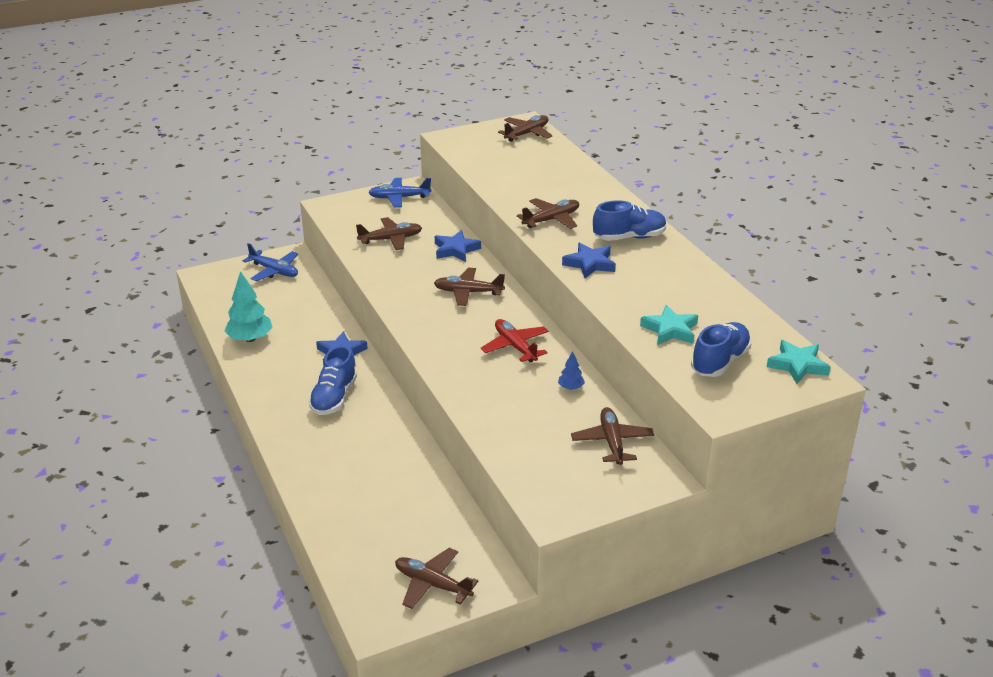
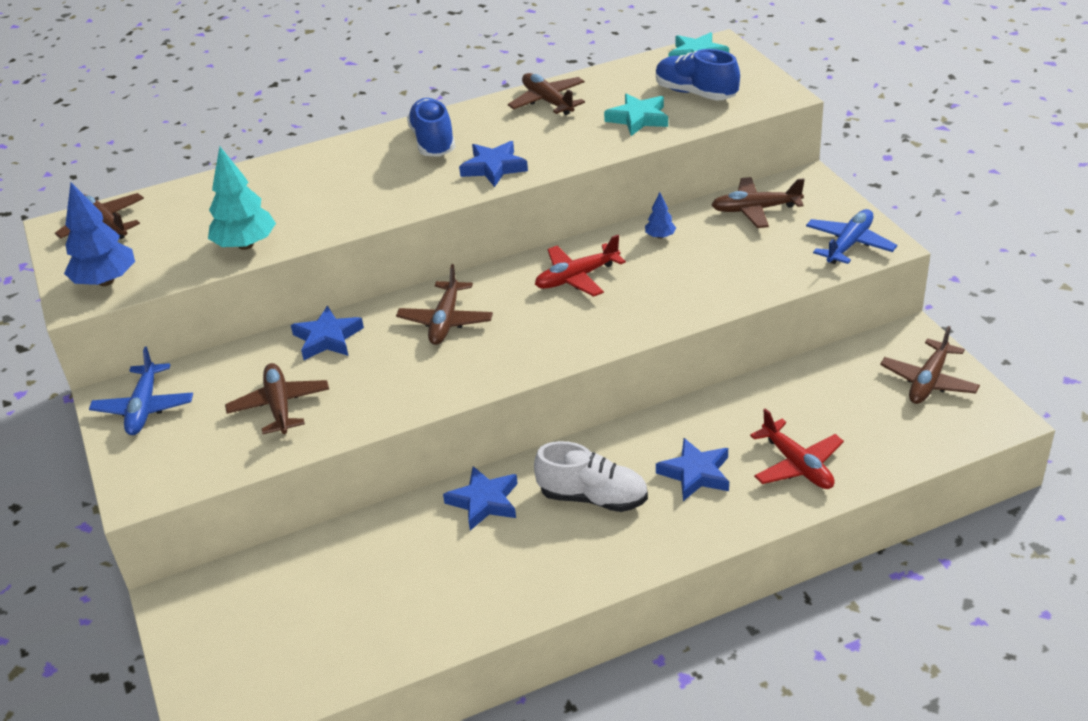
camera: 85 degrees left, 5 degrees up
turquoise tree [224,271,272,342] -> turquoise tree moved to [208,147,276,250]
blue plane [243,243,298,281] -> blue plane moved to [806,209,897,264]
blue shoe [308,346,357,415] -> white shoe [534,441,648,512]
brown plane [517,198,579,229] -> brown plane moved to [508,73,585,115]
none -> blue tree [64,182,135,286]
none -> blue star [656,438,729,501]
none -> red plane [750,408,844,489]

